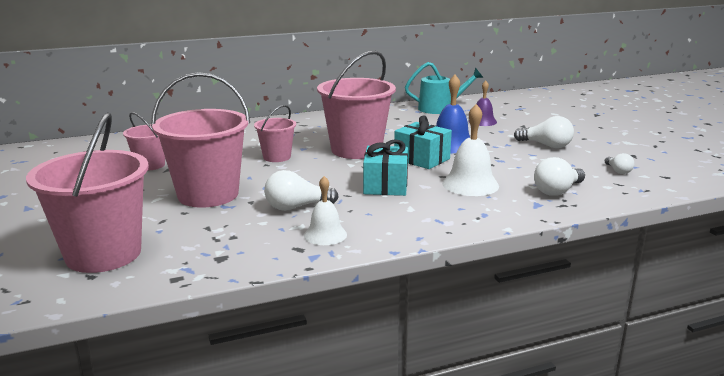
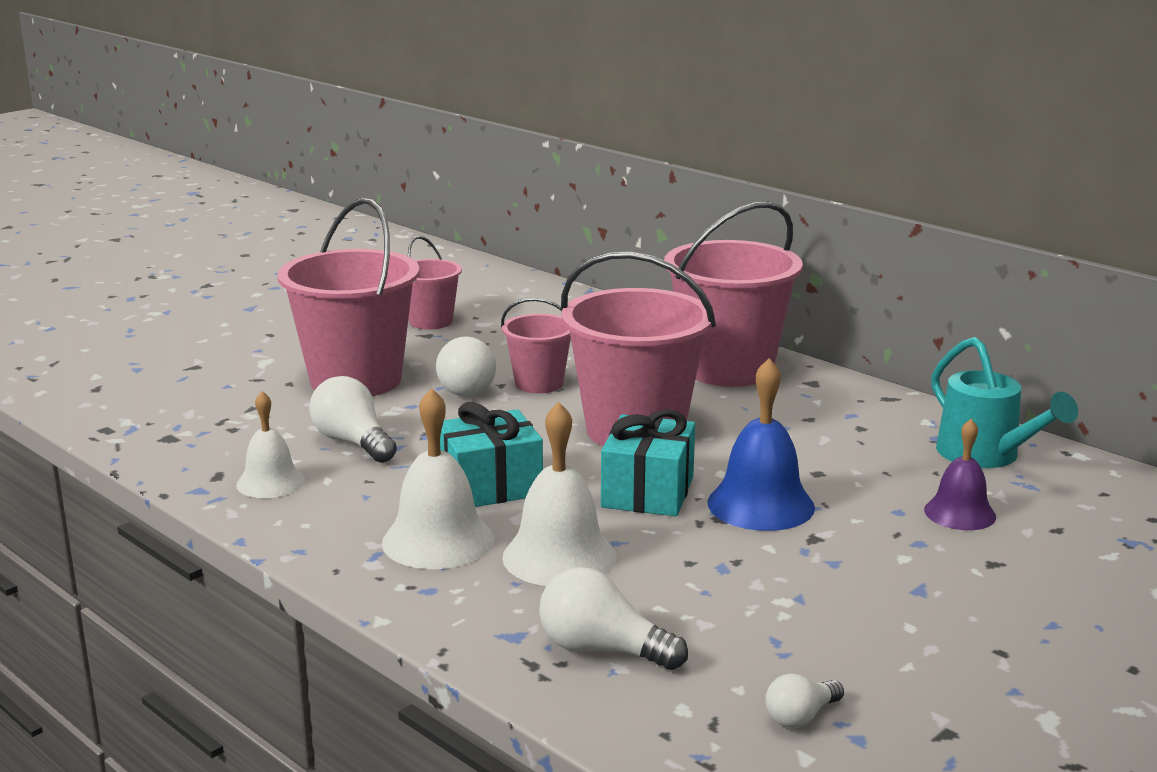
camera: 65 degrees right, 0 degrees up
pink bucket [26,112,149,273] -> pink bucket moved to [664,201,803,387]
white light bulb [514,116,574,148] -> white light bulb moved to [436,336,496,397]
none -> white bell [382,388,494,569]

